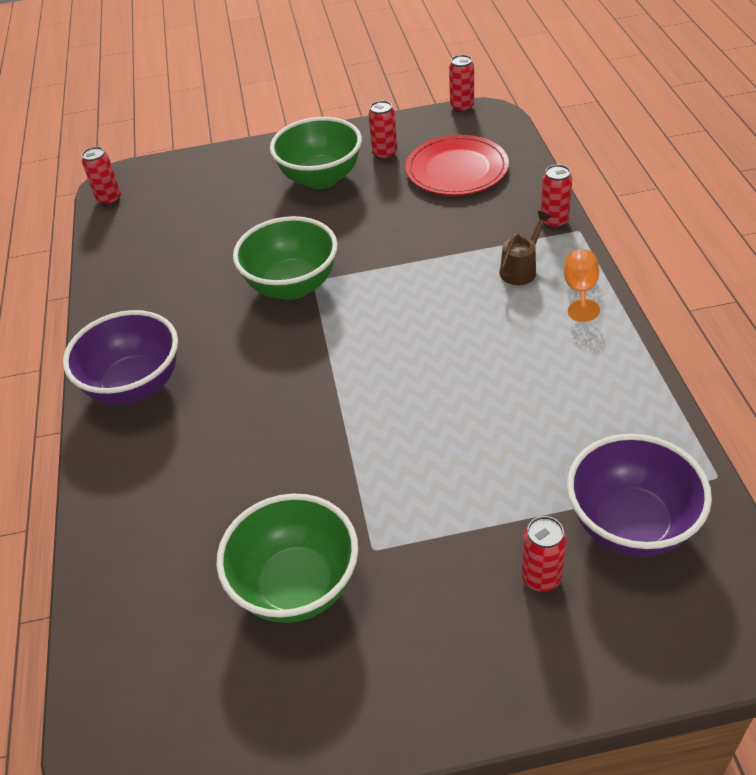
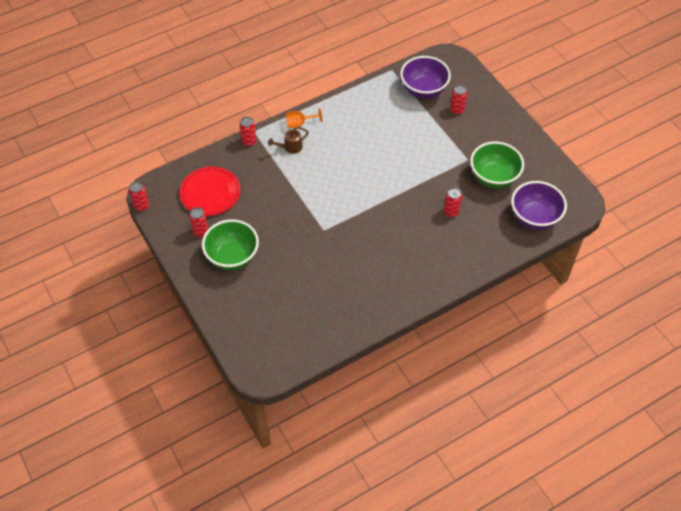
camera: 115 degrees left, 10 degrees up
purple bowl [63,310,178,405] -> purple bowl moved to [511,181,567,230]
red can [82,147,121,206] -> red can moved to [444,187,462,218]
green bowl [233,216,338,300] -> none
brown watering can [499,211,551,285] -> brown watering can turned 45 degrees counterclockwise [268,127,309,154]

